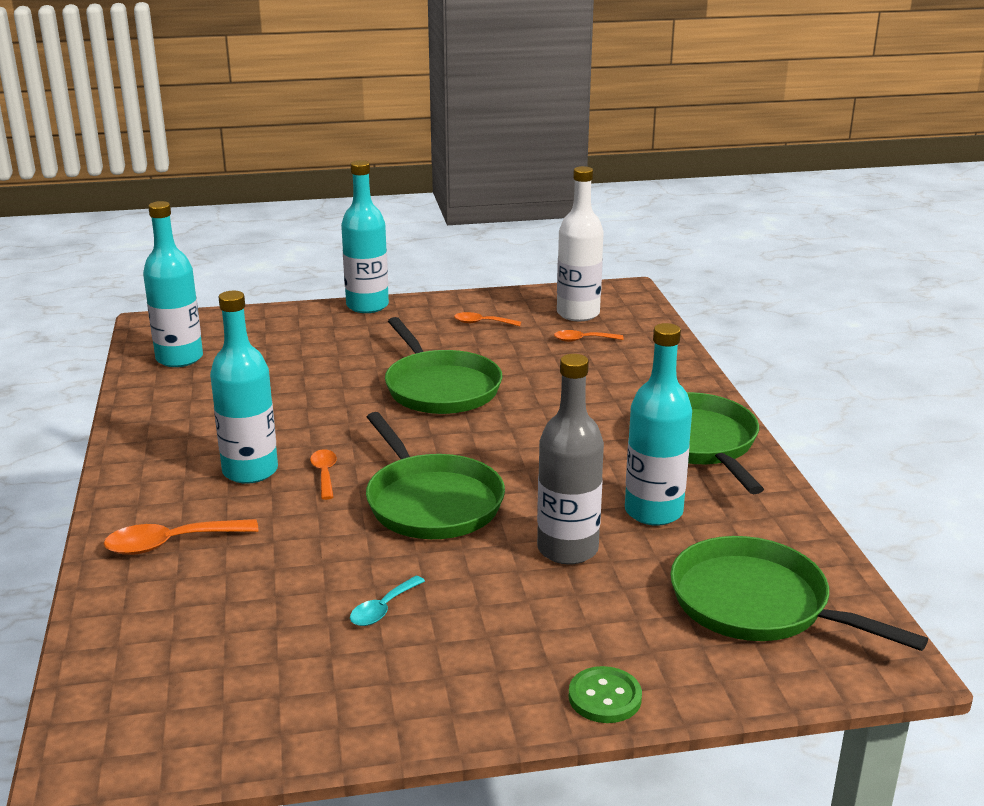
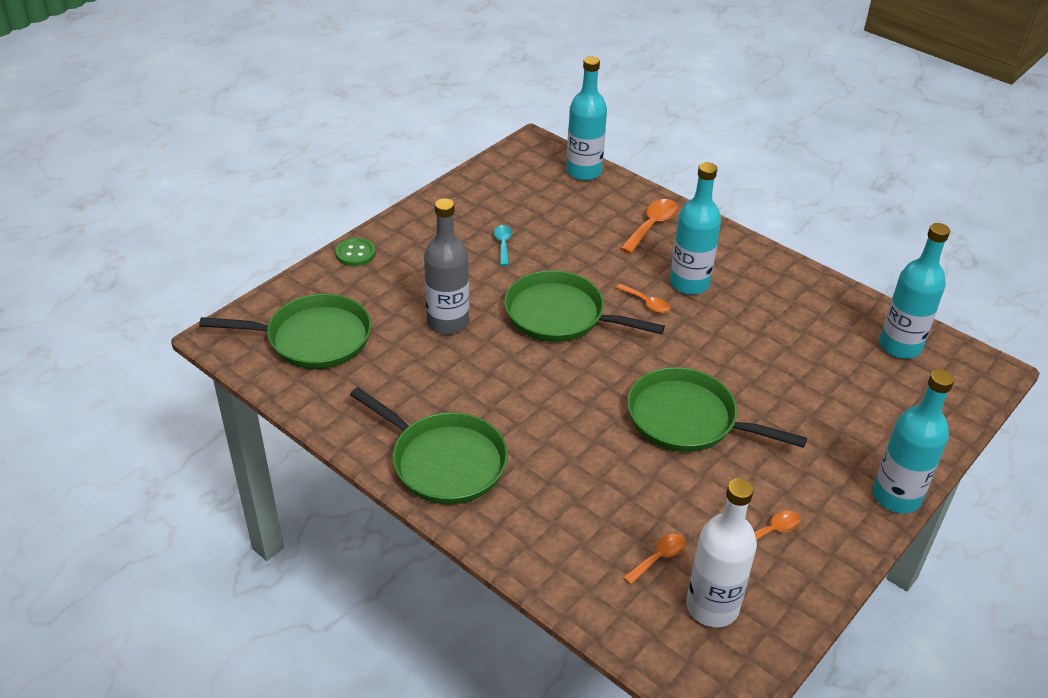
camera: 140 degrees right, 15 degrees up
turquoise bottle [625,323,692,526] -> turquoise bottle moved to [566,56,607,181]

